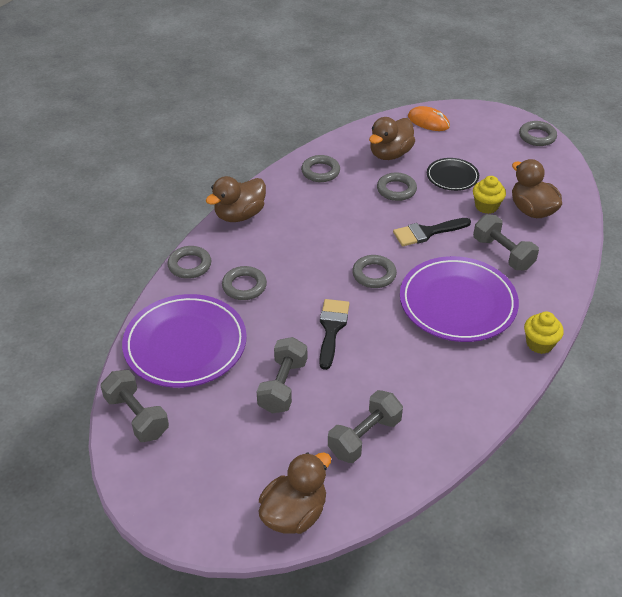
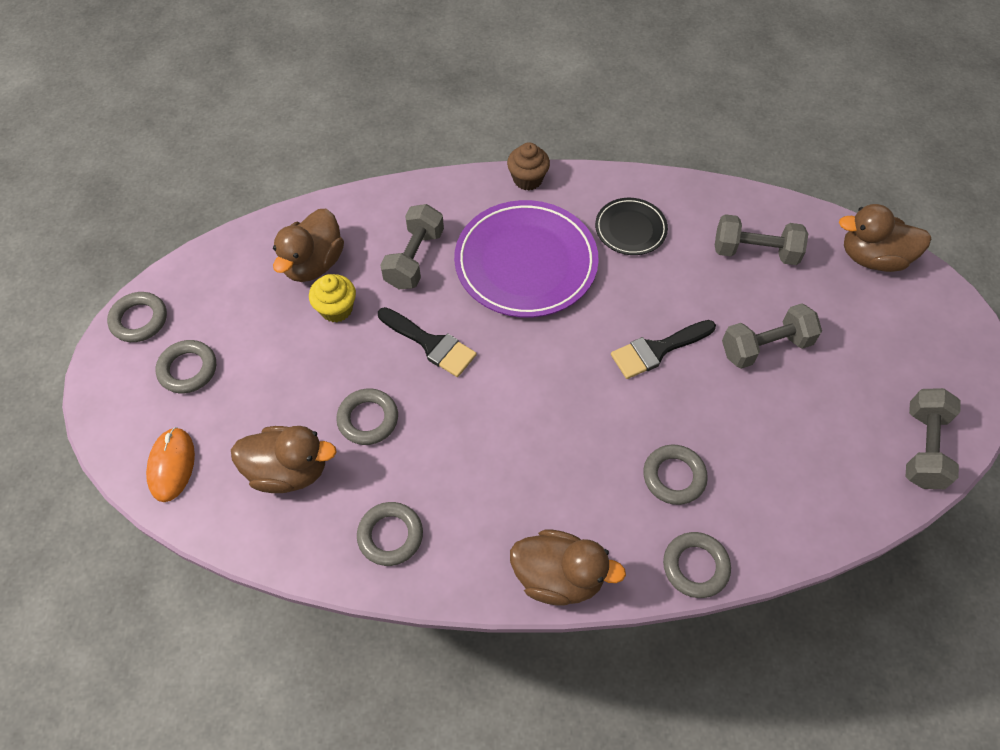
camera: 125 degrees left, 15 degrees up
purple plate [122,294,247,388] -> none
grey ring [352,255,397,288] -> grey ring moved to [156,340,216,393]
black plate [427,158,479,191] -> black plate moved to [595,198,668,255]
yellow cupcake [524,312,564,354] -> brown cupcake [507,142,550,191]

